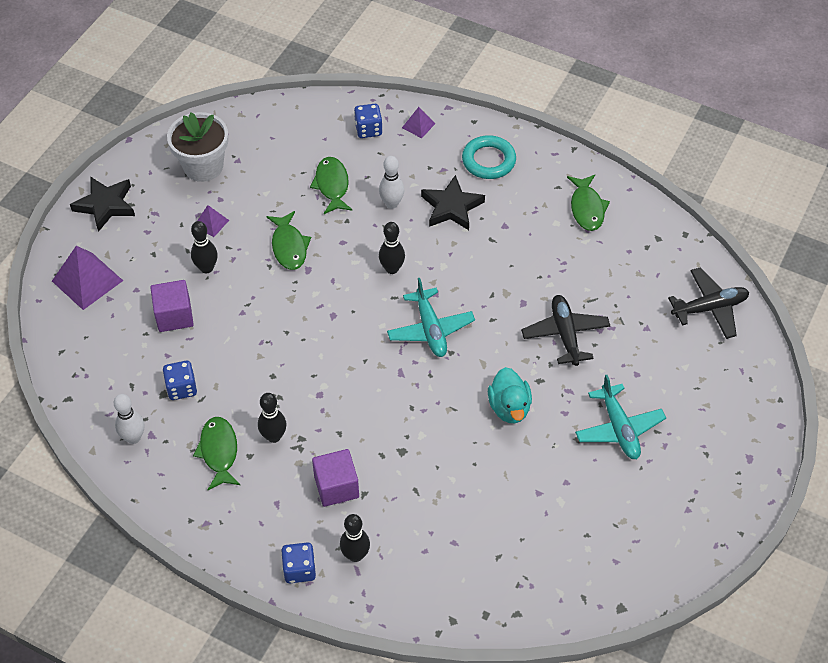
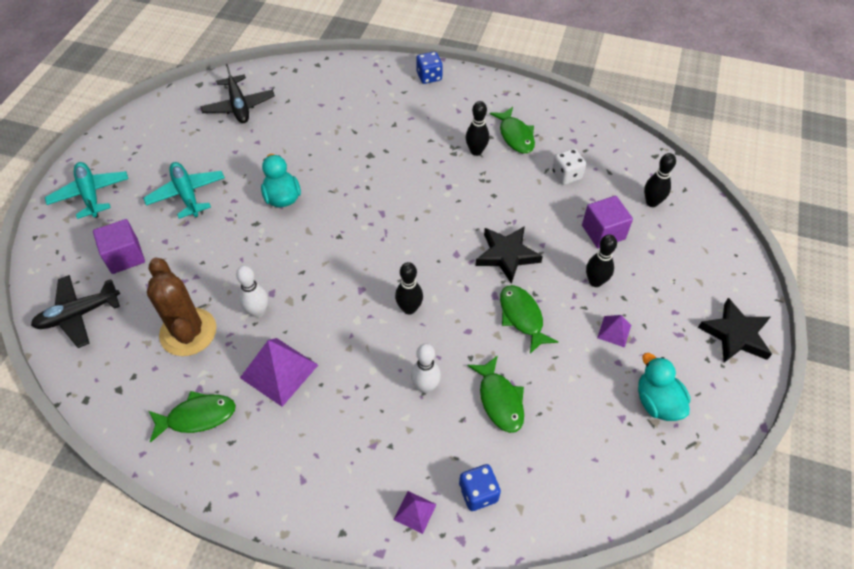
camera: 170 degrees right, 0 degrees up
purple pyramid [52,246,123,310] -> purple pyramid moved to [240,338,318,407]
white bowling pin [114,394,144,444] -> white bowling pin moved to [236,265,268,317]
blue dice [163,361,197,400] -> white dice [552,149,586,185]
white flower pot [167,112,228,182] -> turquoise duck [638,353,690,421]
purple cube [312,449,359,507] -> purple cube moved to [93,219,145,274]
black bowling pin [340,514,370,562] -> black bowling pin moved to [644,153,676,207]
turquoise plane [387,278,475,357] -> turquoise plane moved to [45,162,129,219]
black star [421,175,485,230] -> black star moved to [476,226,543,284]
turquoise ring [462,135,516,179] -> none
black plane [521,295,610,366] -> black plane moved to [200,64,275,123]
green fish [567,175,610,231] -> green fish turned 90 degrees clockwise [149,391,236,443]
none -> brown cactus [147,257,217,356]

